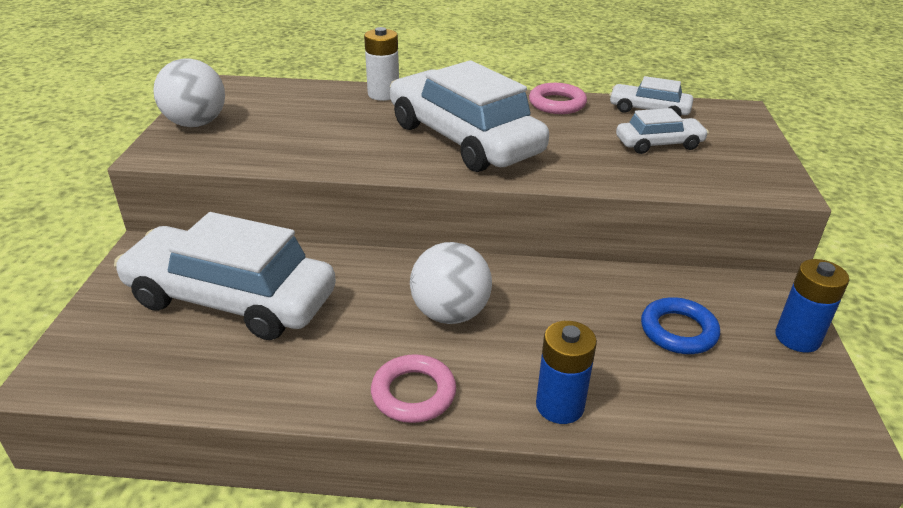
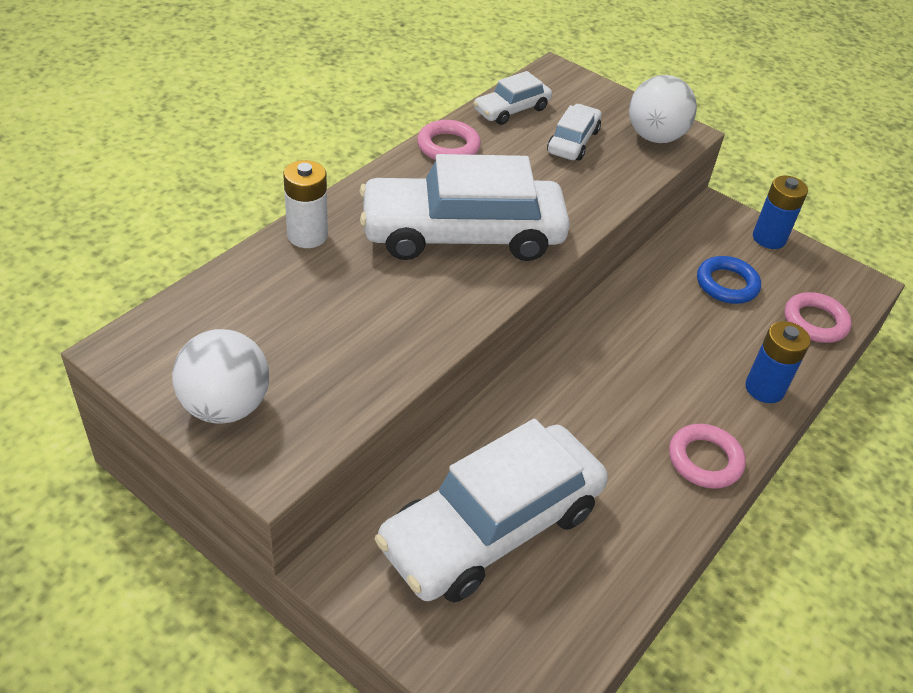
camera: 60 degrees left, 10 degrees up
white ball [410,242,492,324] -> white ball moved to [629,75,697,143]
none -> pink ring [784,292,852,343]

